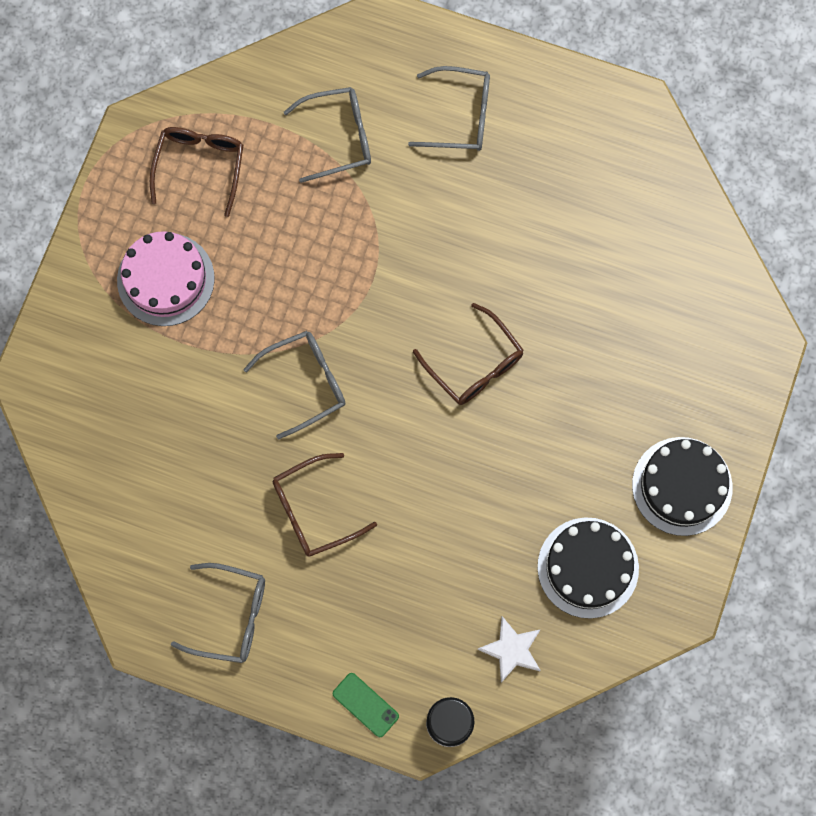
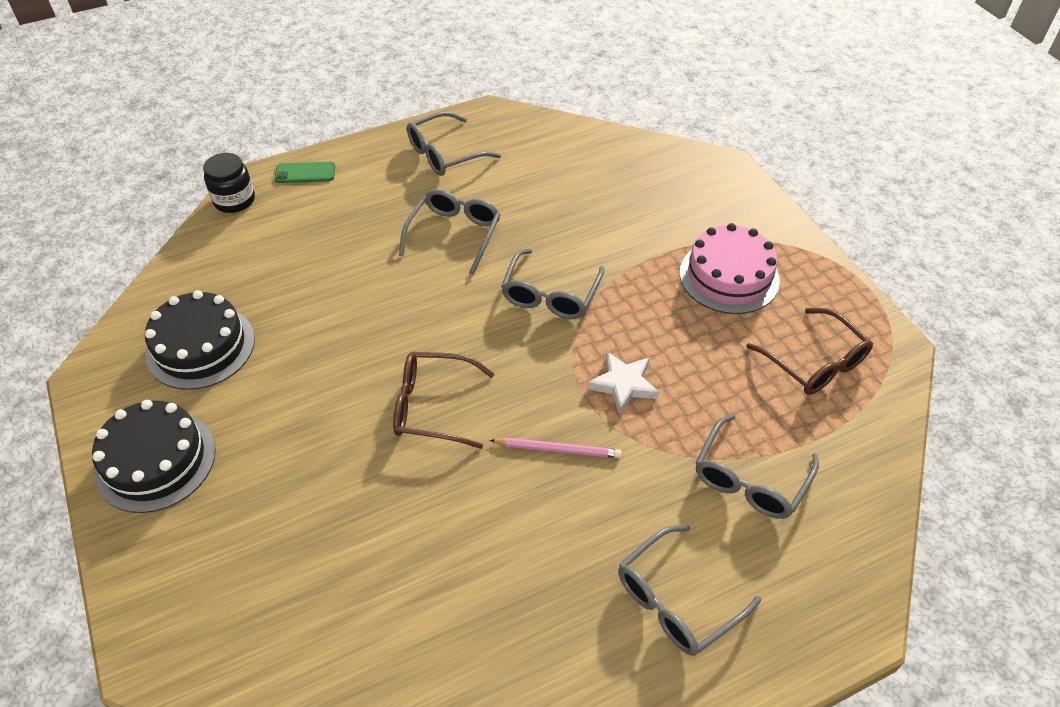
camera: 135 degrees right, 25 degrees down
brown glasses [273,453,377,556] -> grey glasses [399,189,501,275]
white star [477,616,541,683] -> white star moved to [587,352,659,415]
none -> pink pencil [490,438,622,458]

